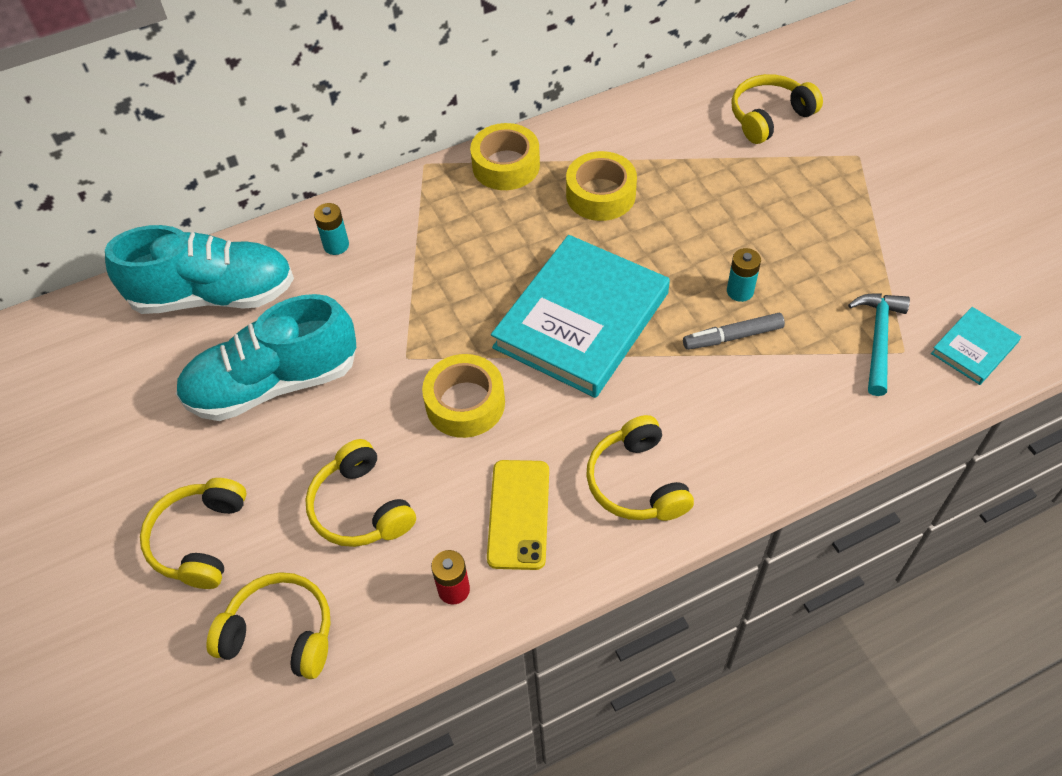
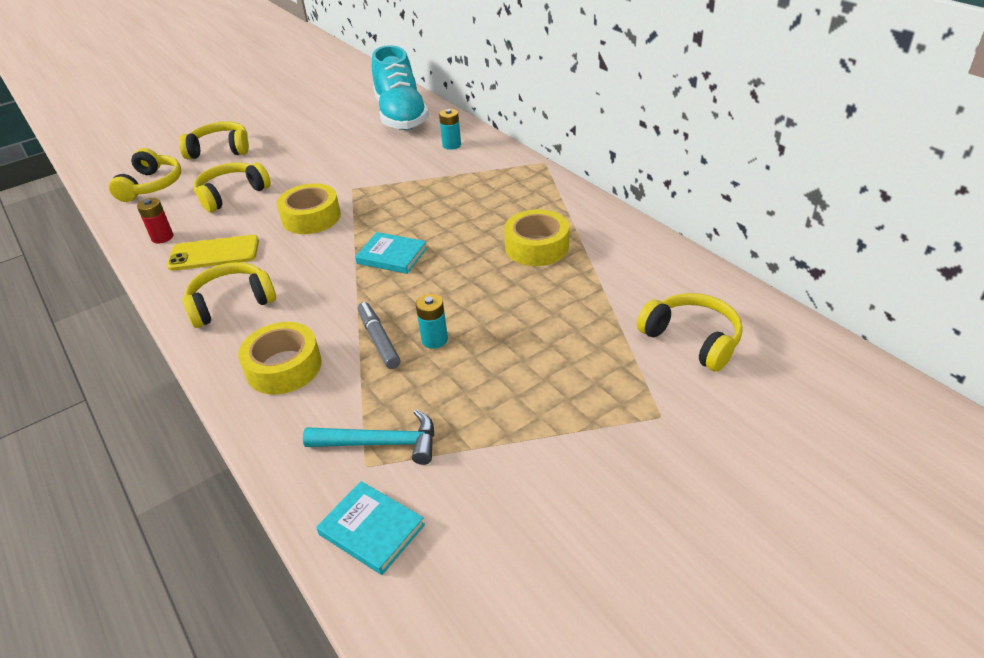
camera: 80 degrees right, 15 degrees down
turquoise shoe [176,294,356,421] -> none
yellow tape [470,123,540,190] -> yellow tape moved to [238,322,322,395]
turquoise book [491,235,670,398] -> turquoise book [355,232,427,274], size x0.46

